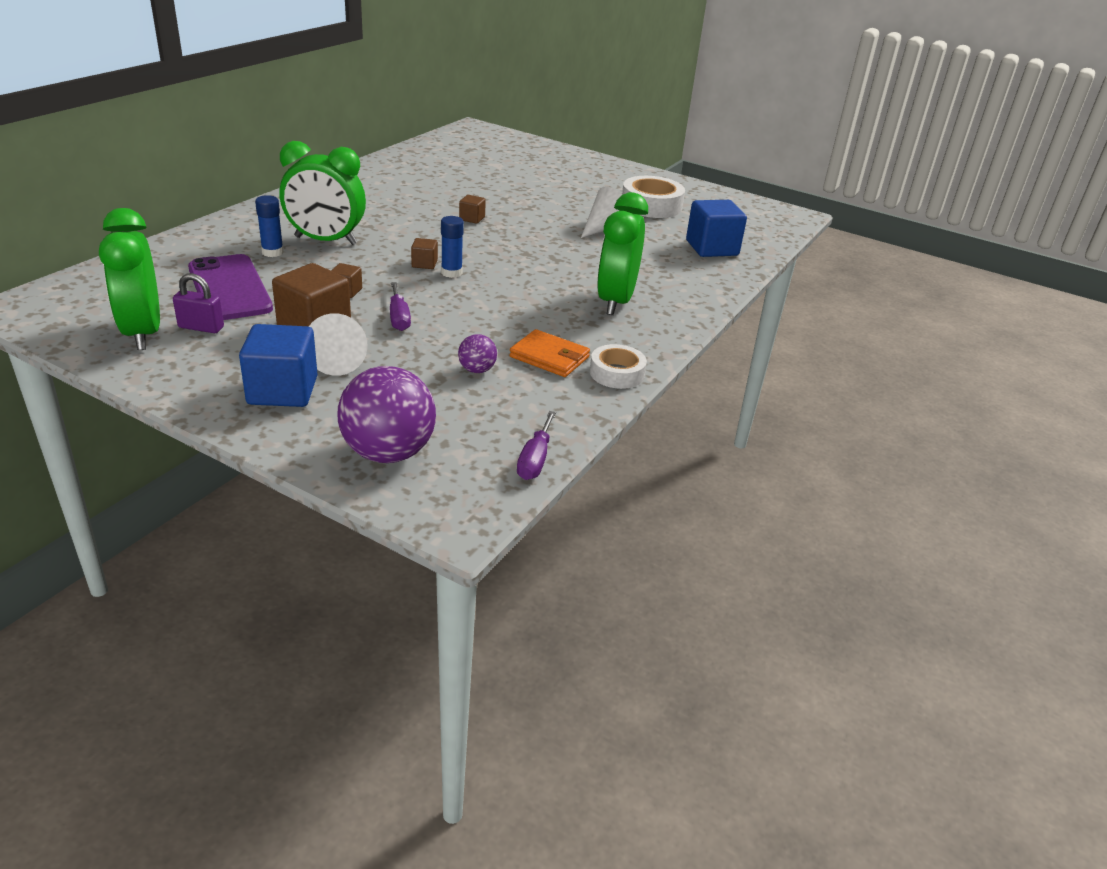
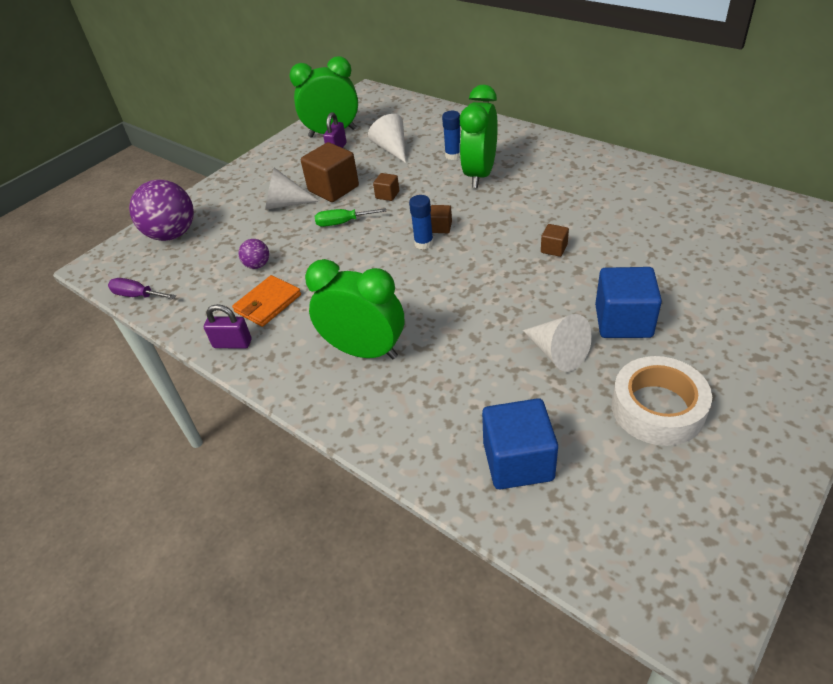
camera: 105 degrees right, 10 degrees up
purple phone [188,254,273,320] -> white cone [368,114,406,163]
blue cube [239,324,318,407] -> blue cube moved to [595,267,662,338]
purple screwdriver [390,282,411,331] -> green screwdriver [315,208,386,227]
white tape [590,344,647,389] -> purple padlock [204,304,251,349]

